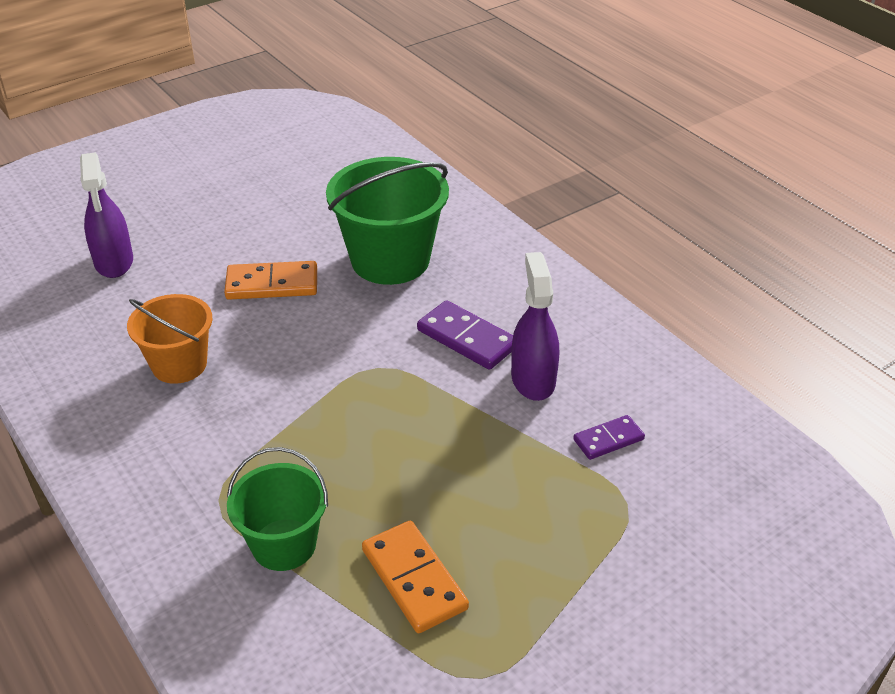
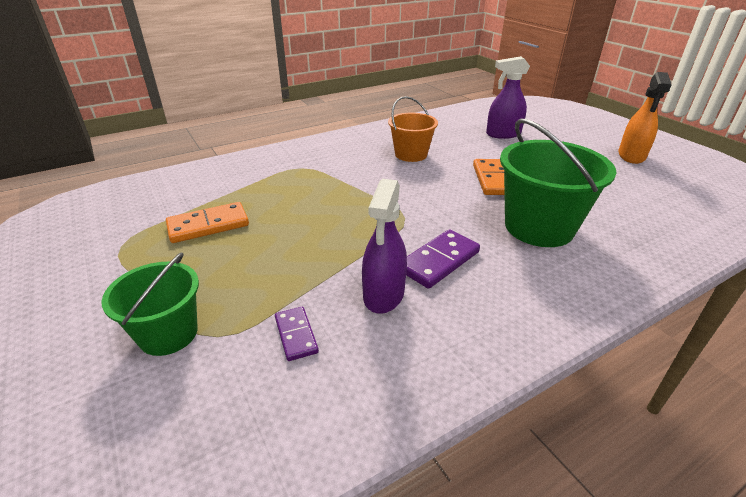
camera: 95 degrees right, 5 degrees down
green bucket [227,447,328,571] -> green bucket moved to [101,252,199,356]
purple spray bottle [511,252,559,401] -> purple spray bottle turned 105 degrees clockwise [362,179,407,314]
none -> orange spray bottle [618,72,672,164]

